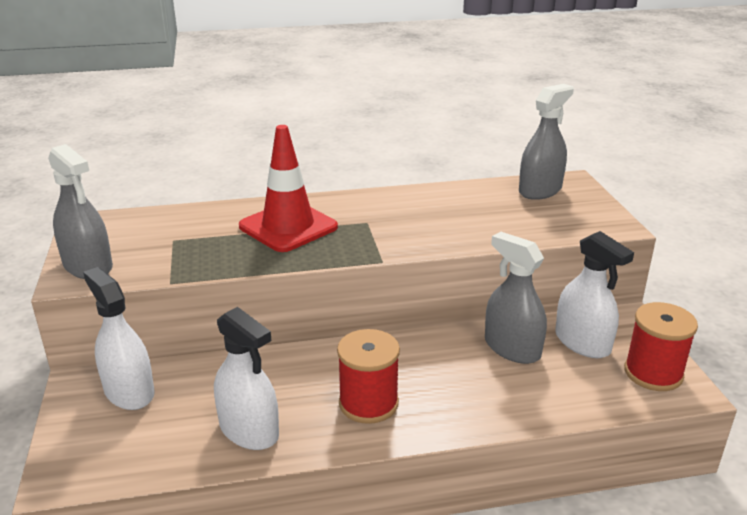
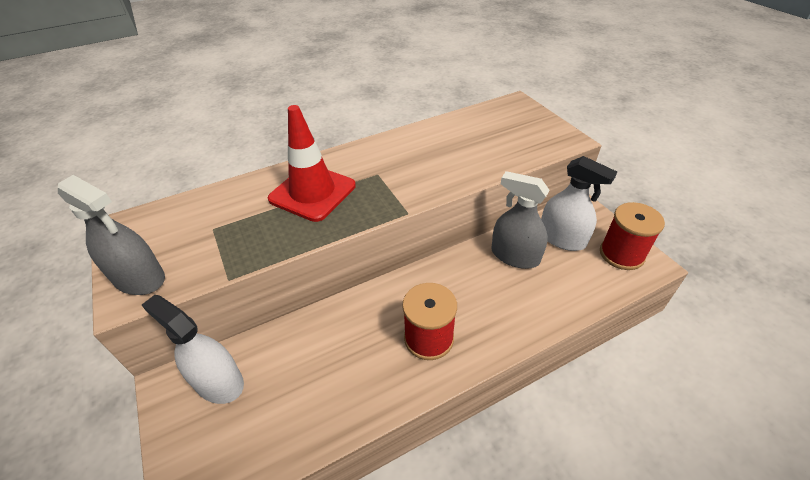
camera: 15 degrees left, 15 degrees up
white spray bottle [214,307,279,450] -> none
grey spray bottle [519,84,574,200] -> none

